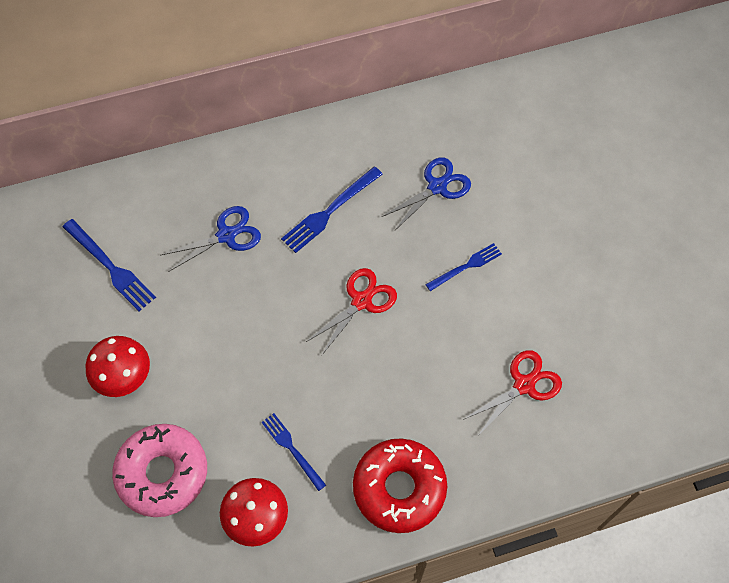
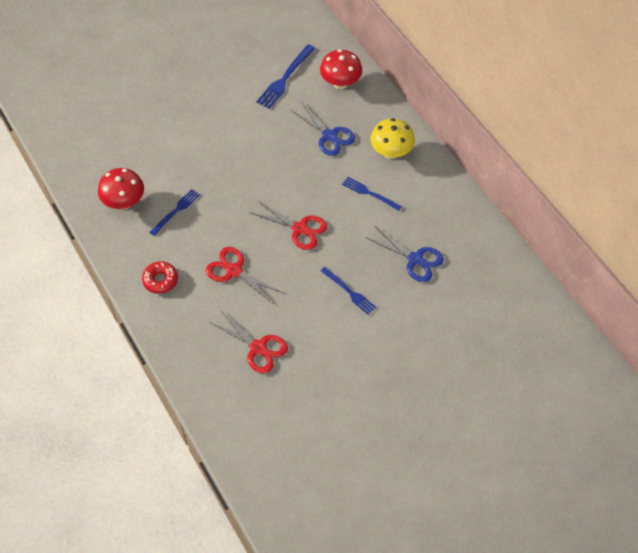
camera: 75 degrees right, 5 degrees down
red mushroom [85,336,150,397] -> red mushroom moved to [320,49,362,89]
pink donut [112,424,207,517] -> none
blue fork [281,166,383,253] -> blue fork [342,177,402,211], size x0.66
red donut [353,438,447,533] -> red donut [142,261,178,294], size x0.53
none -> red scissors [206,247,283,303]
none -> yellow mushroom [370,118,415,159]

